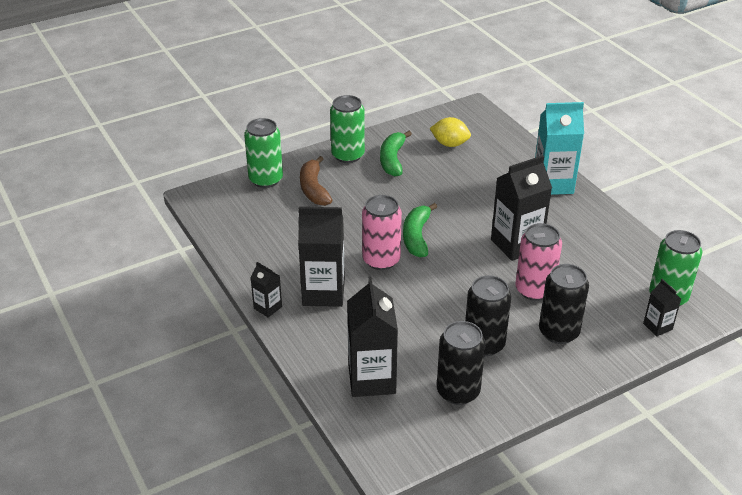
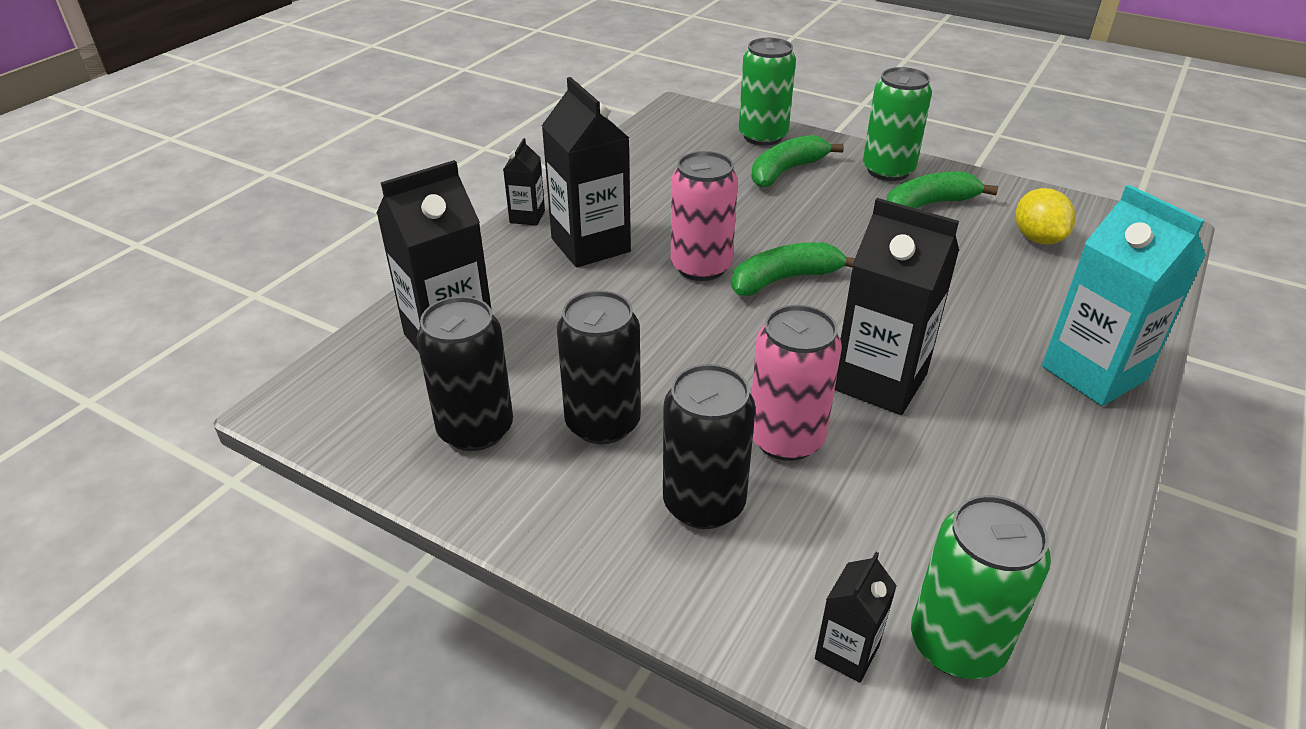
camera: 60 degrees right, 0 degrees up
brown banana [300,156,332,206] -> green banana [751,135,844,188]

